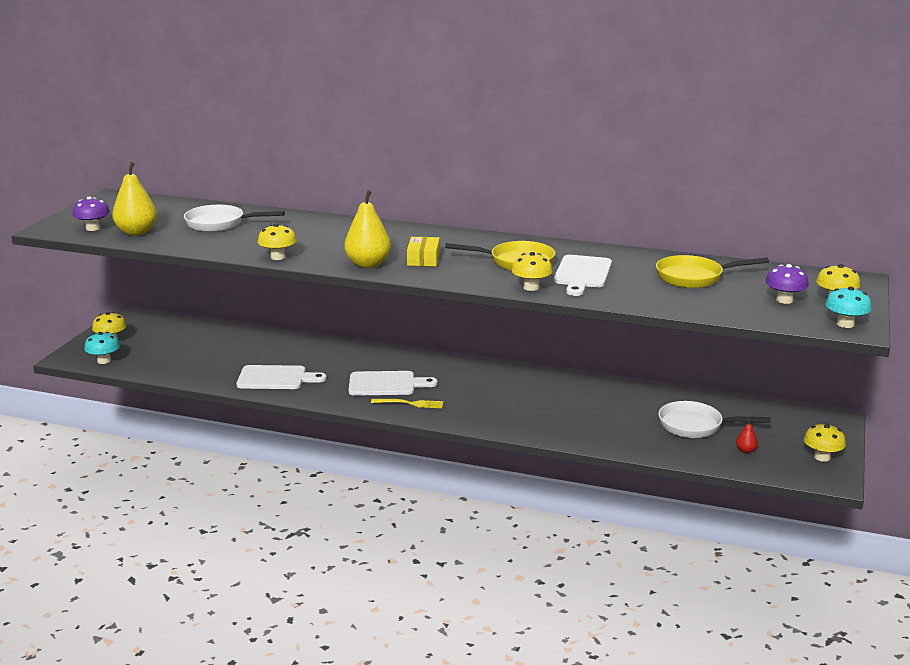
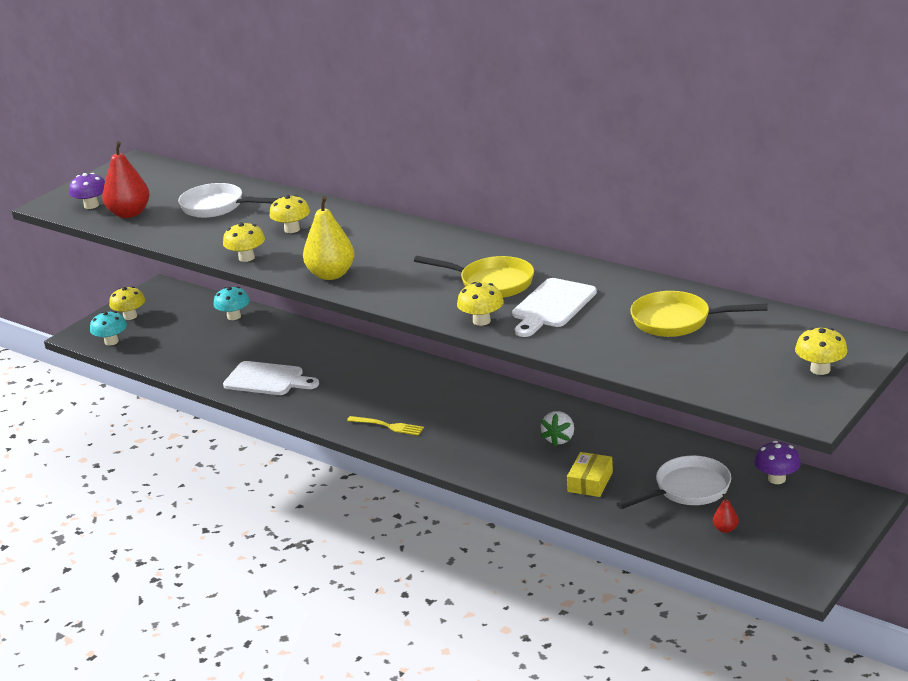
camera: 20 degrees right, 5 degrees up
yellow pear [112,162,157,235] -> red pear [102,141,150,218]
white cutting board [349,371,438,396] -> none
yellow box [407,237,440,266] -> yellow box moved to [567,452,613,497]
white pan [658,401,771,438] -> white pan turned 120 degrees clockwise [616,455,731,509]
purple mushroom [765,264,809,304] -> purple mushroom moved to [754,441,801,484]
yellow mushroom [804,423,846,462] -> yellow mushroom moved to [269,195,310,233]
turquoise mushroom [825,287,872,328] -> turquoise mushroom moved to [213,286,250,320]
none -> white strawberry [541,411,574,447]

